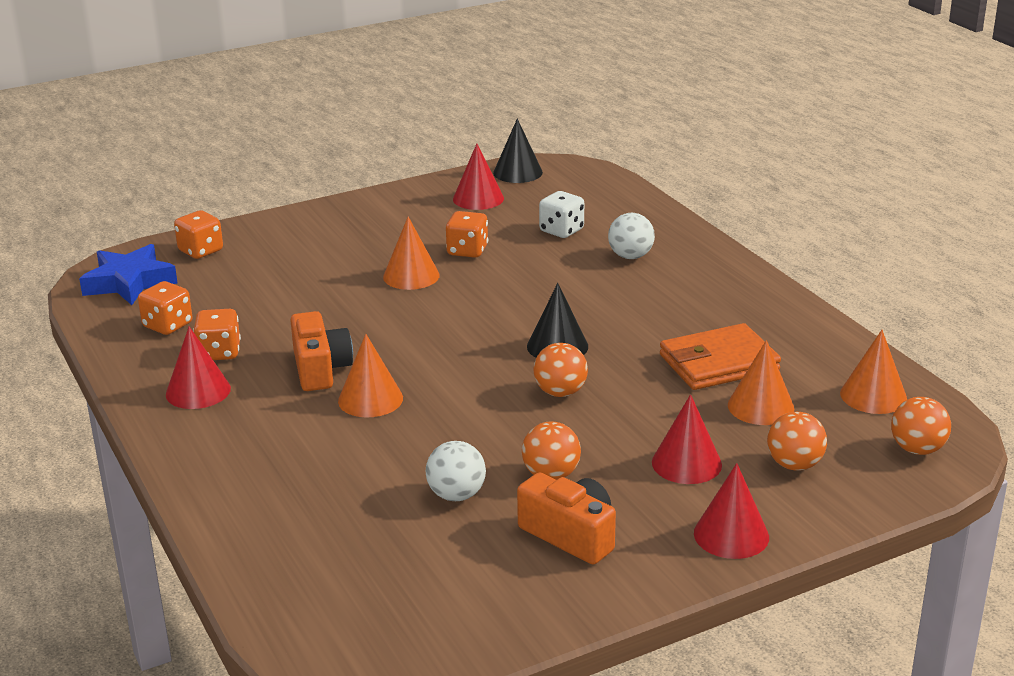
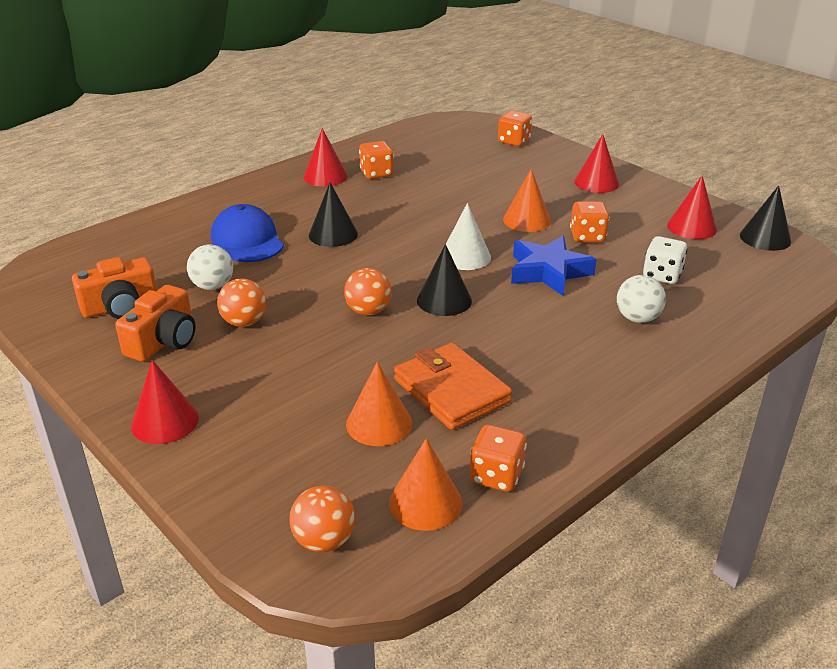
camera: 75 degrees right, 5 degrees up
blue star [79,244,177,305] -> blue star moved to [511,236,597,296]
orange dice [138,281,192,335] -> orange dice moved to [470,425,527,492]
orange camera [290,311,353,391] -> orange camera moved to [72,257,157,319]
orange cone [338,334,403,417] -> black cone [309,182,358,247]
red cone [652,394,722,484] -> red cone moved to [574,134,619,193]
orange ball [767,412,827,471] -> none
none -> blue cap [211,204,284,262]
none -> white cone [446,203,491,270]

